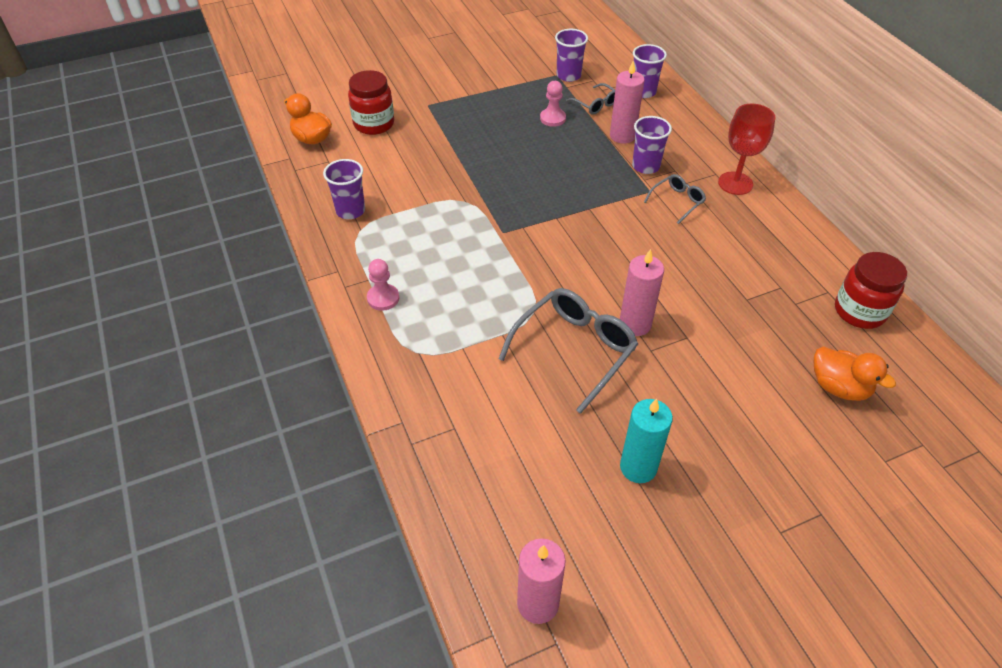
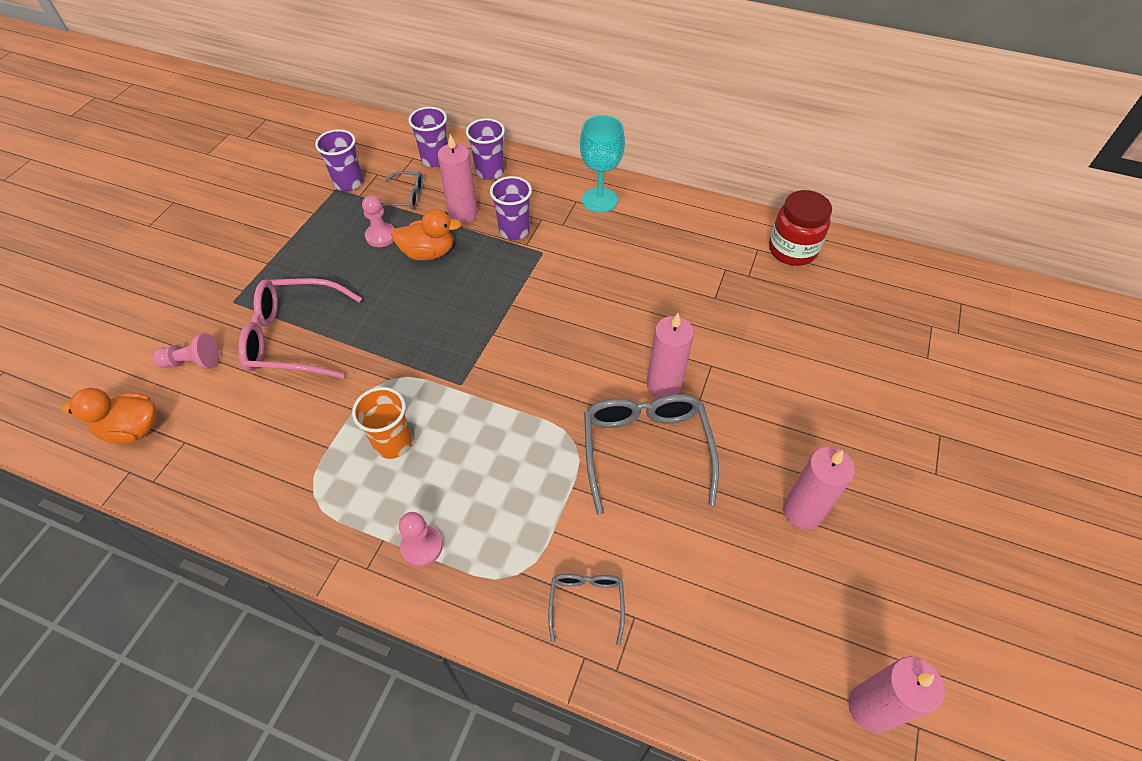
camera: 45 degrees left, 5 degrees up
purple cup [323,159,365,219] -> purple cup moved to [466,118,505,180]
red jar [348,70,394,135] -> pink pawn [153,333,219,369]
turquoise candle [620,398,673,483] -> pink candle [783,447,855,530]
grey glasses [644,174,706,224] -> grey glasses moved to [548,574,625,645]
red goblet [718,104,775,195] -> turquoise goblet [580,115,625,213]
orange duck [814,346,896,401] -> orange duck moved to [391,209,461,260]
none -> pink glasses [238,278,362,379]
none -> orange cup [352,387,412,459]

